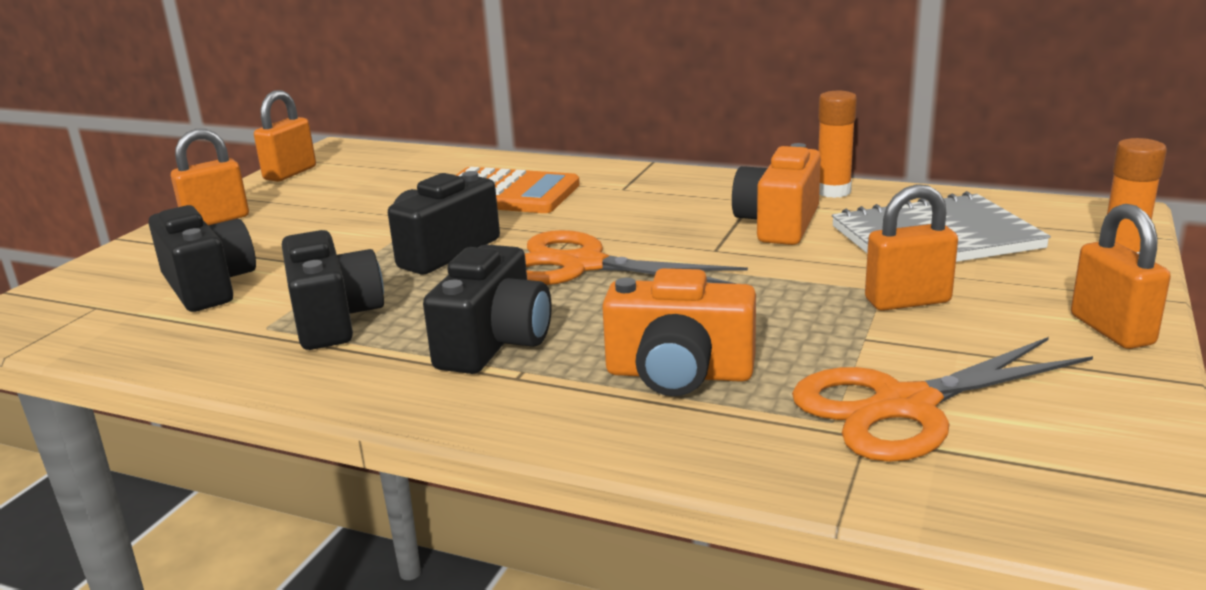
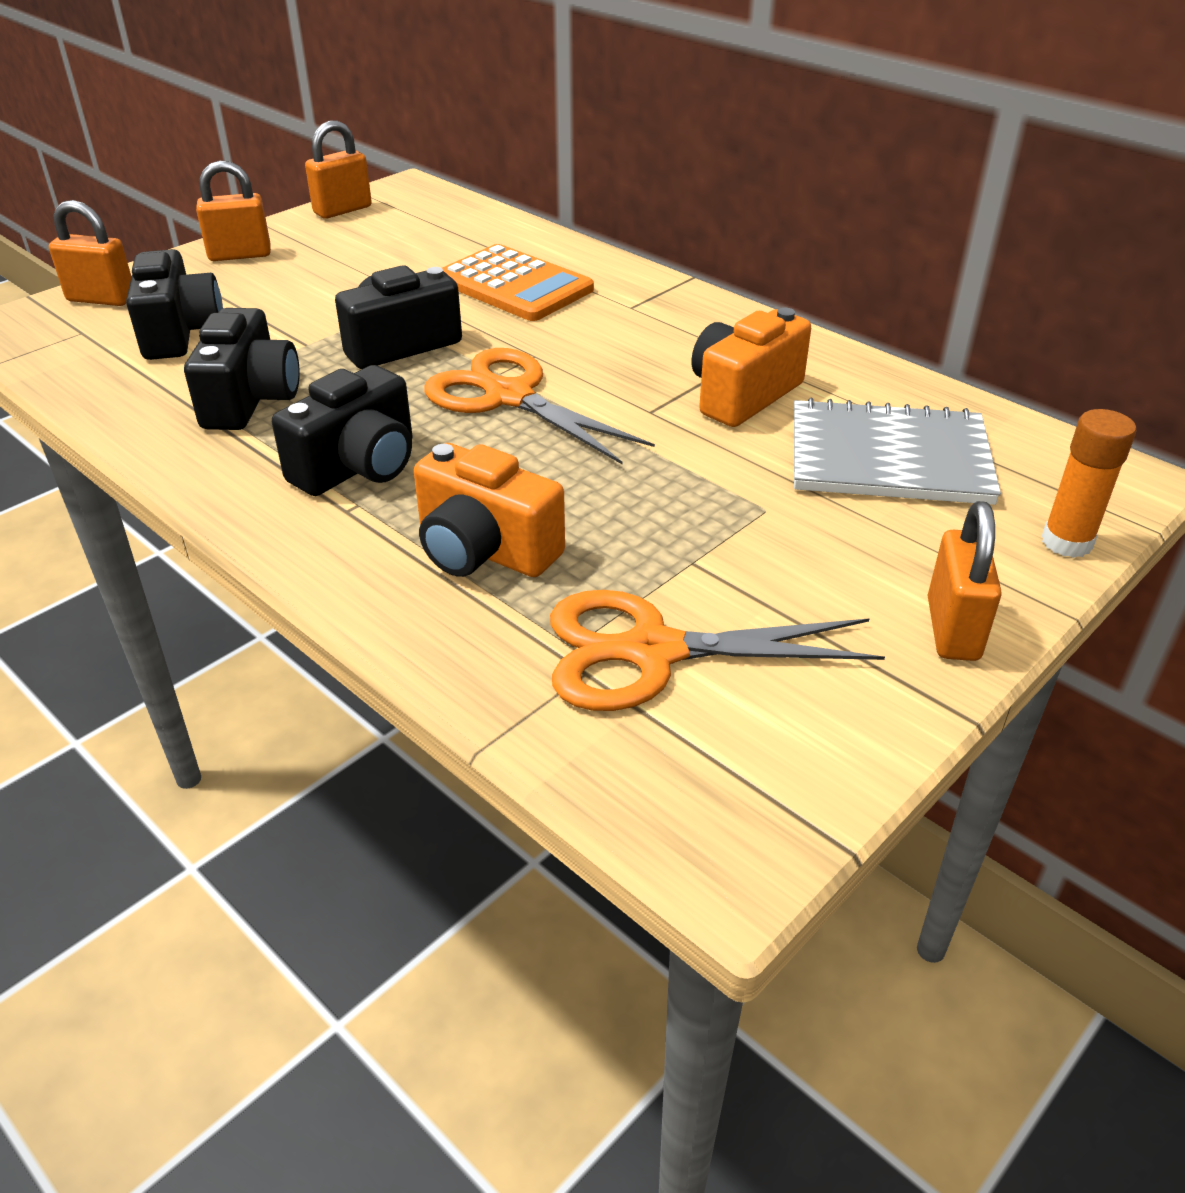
camera: 20 degrees right, 15 degrees up
orange glue stick [818,91,857,198] -> none
orange padlock [865,184,958,311] -> orange padlock moved to [49,200,131,306]

